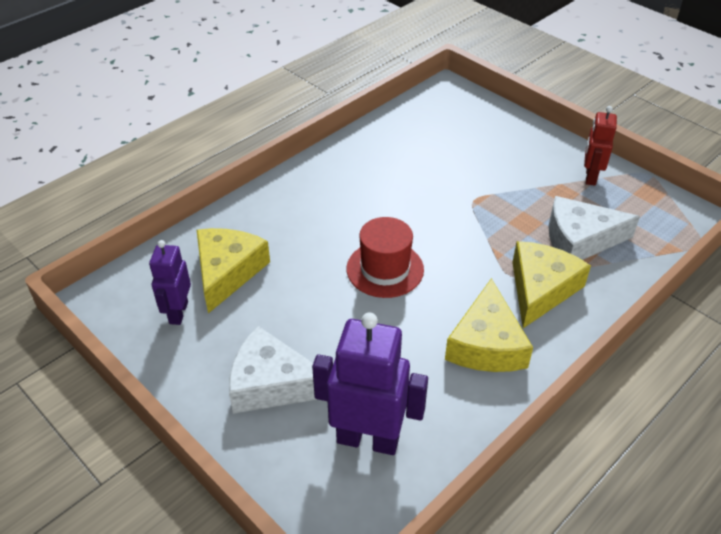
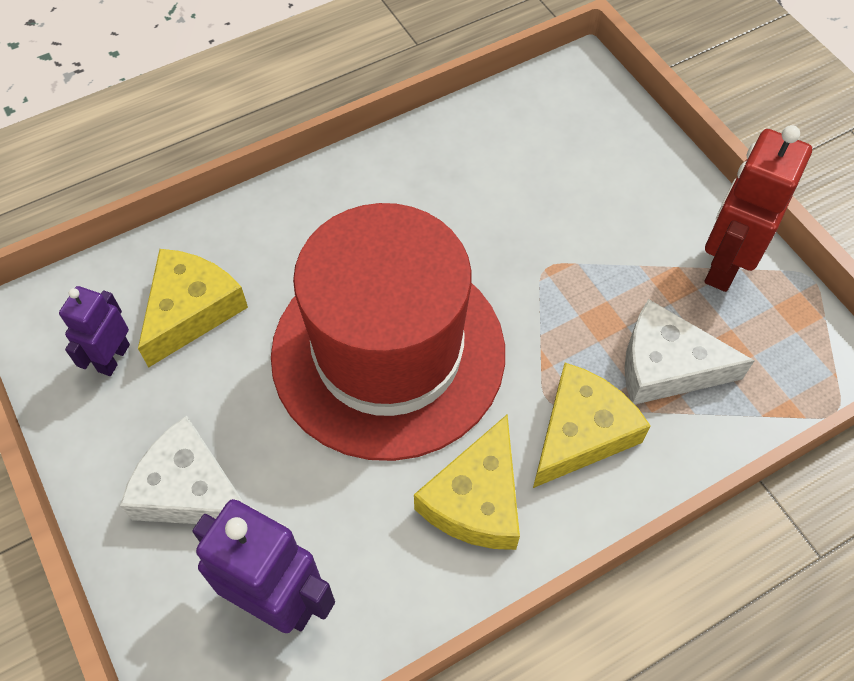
camera: 15 degrees right, 15 degrees up
red hat [346,217,424,298] -> red hat [271,203,505,461], size x2.26
red robot [584,106,617,186] -> red robot [704,125,812,292], size x1.67

